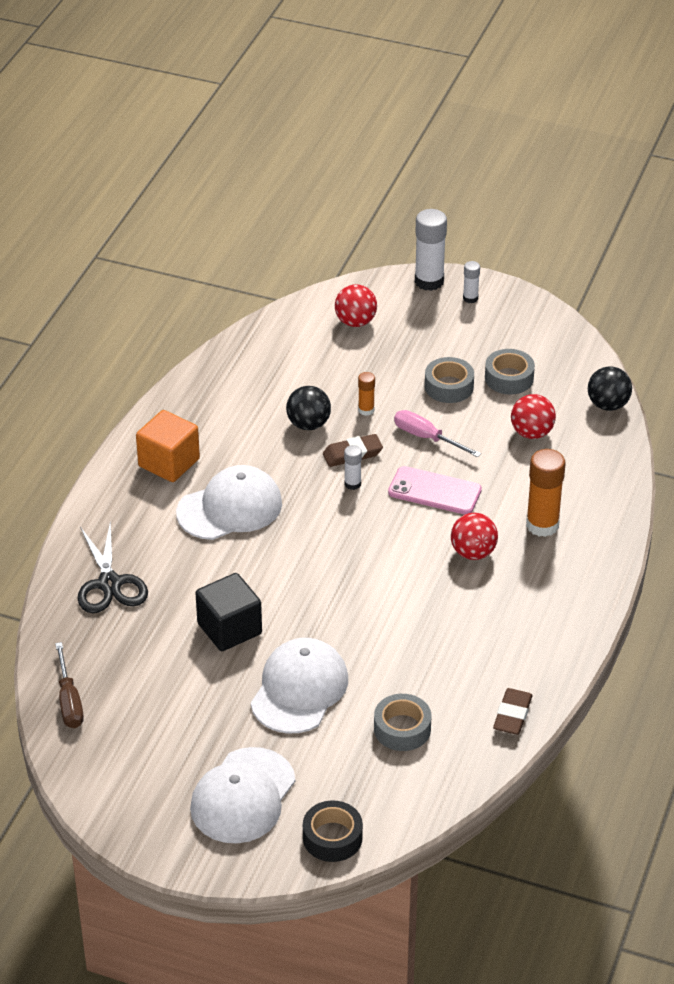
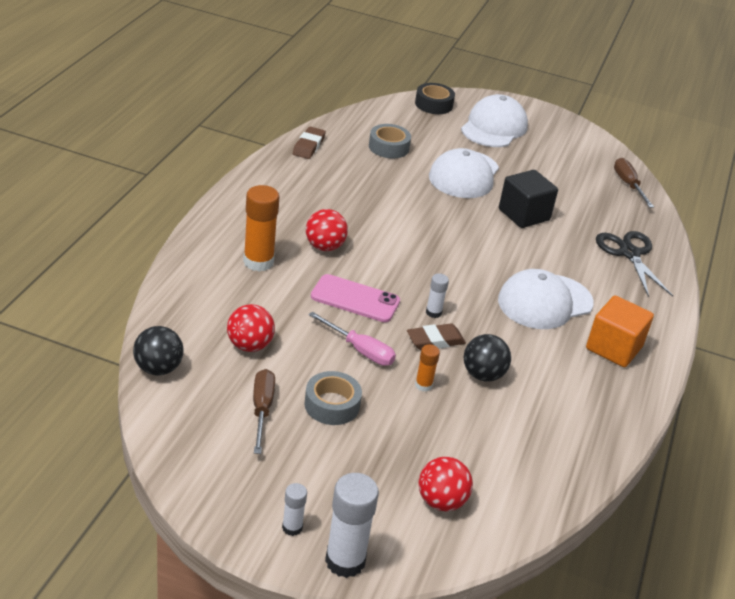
camera: 175 degrees right, 5 degrees down
grey tape [485,349,535,394] -> brown screwdriver [253,369,275,454]

